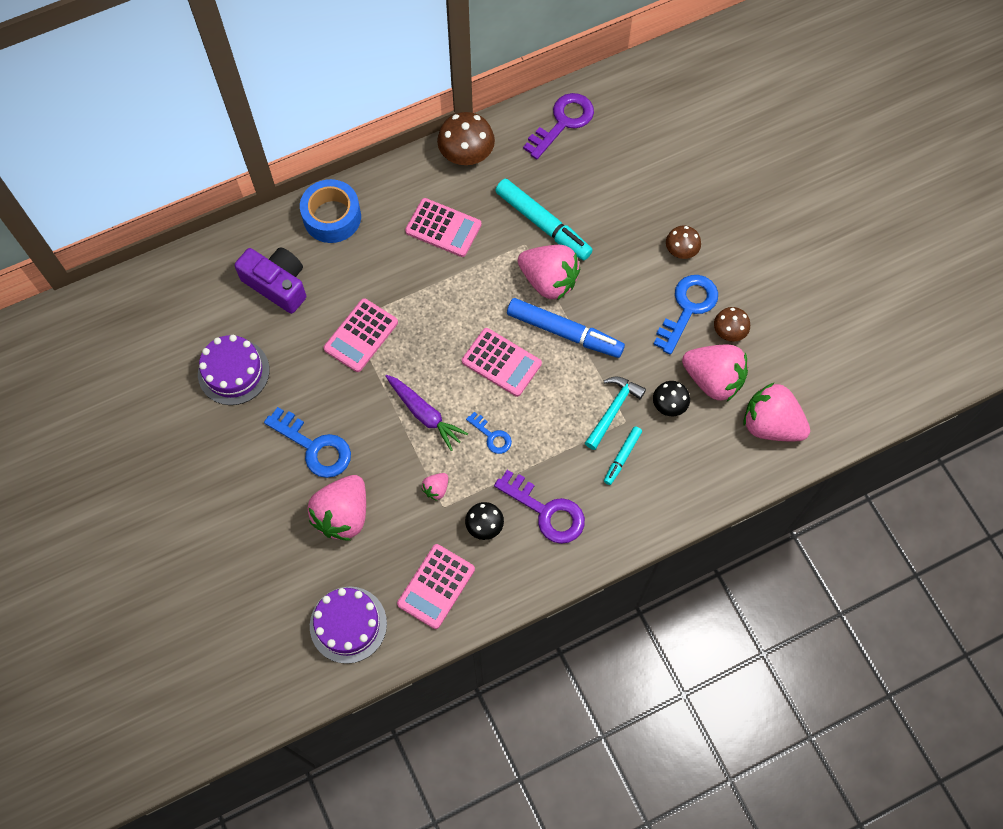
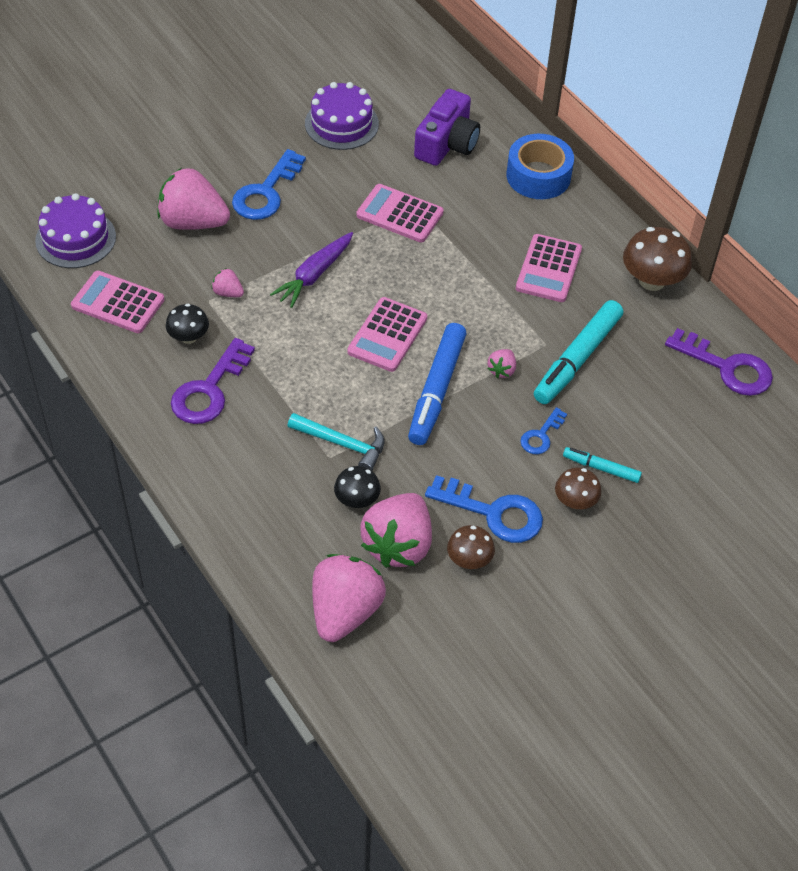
camera: 80 degrees right, 15 degrees down
blue key [466,412,512,454] -> blue key moved to [520,407,567,454]
pink strawberry [518,245,580,300] -> pink strawberry [488,349,516,378], size x0.44
turquoise marker [604,426,642,485] -> turquoise marker moved to [563,447,642,483]

